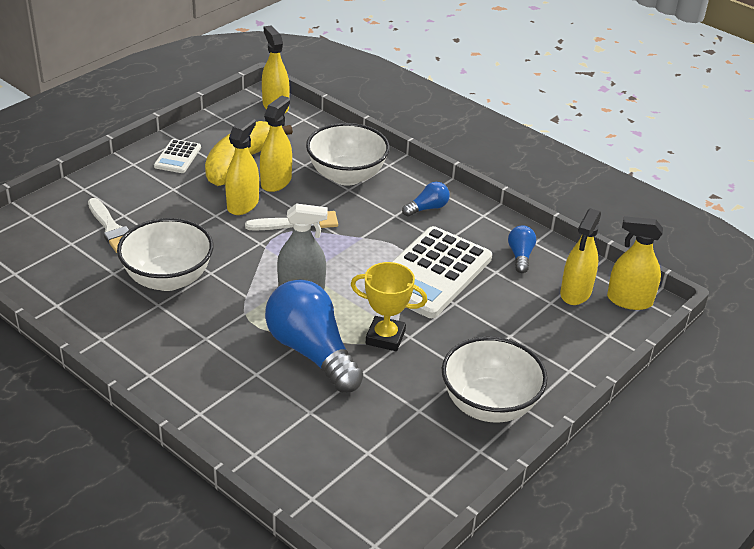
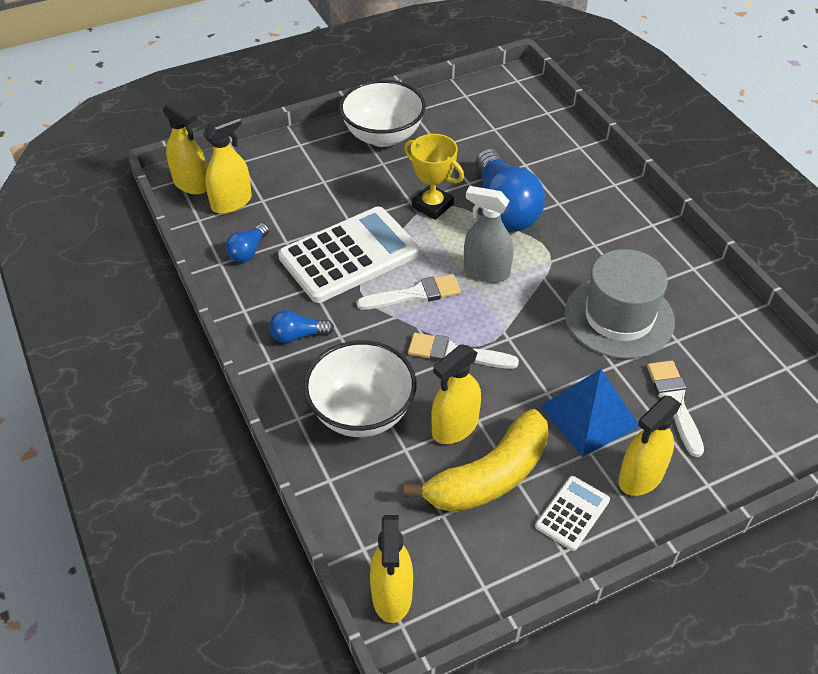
camera: 155 degrees left, 10 degrees up
white bowl [117,218,213,291] -> grey hat [565,249,675,359]
yellow spray bottle [225,116,259,215] -> yellow spray bottle moved to [618,396,681,496]
none -> white brush [356,274,461,310]
none -> blue pyramid [540,369,639,457]

